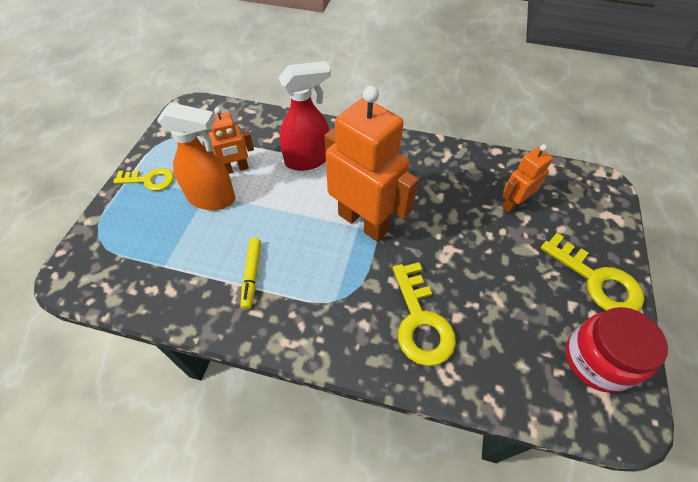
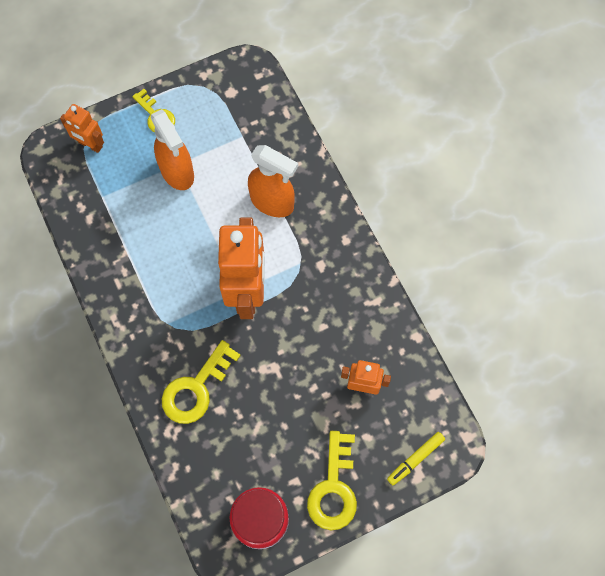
camera: 50 degrees right, 15 degrees up
orange robot [202,107,254,174] -> orange robot moved to [60,104,104,153]
yellow marker [240,238,261,310] -> yellow marker moved to [387,432,445,485]
red spray bottle [278,61,331,171] -> orange spray bottle [248,145,298,217]

